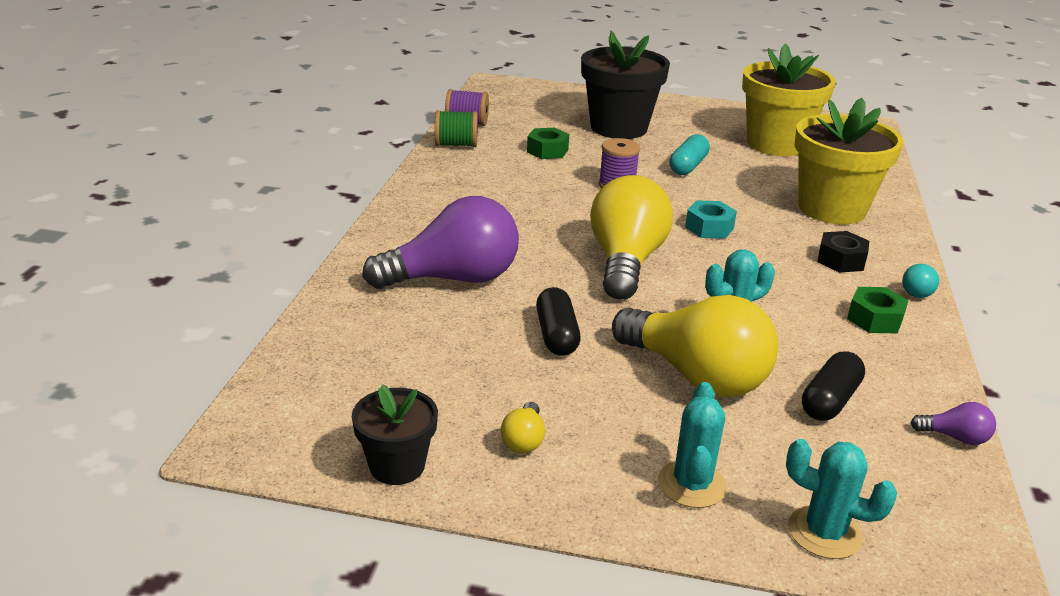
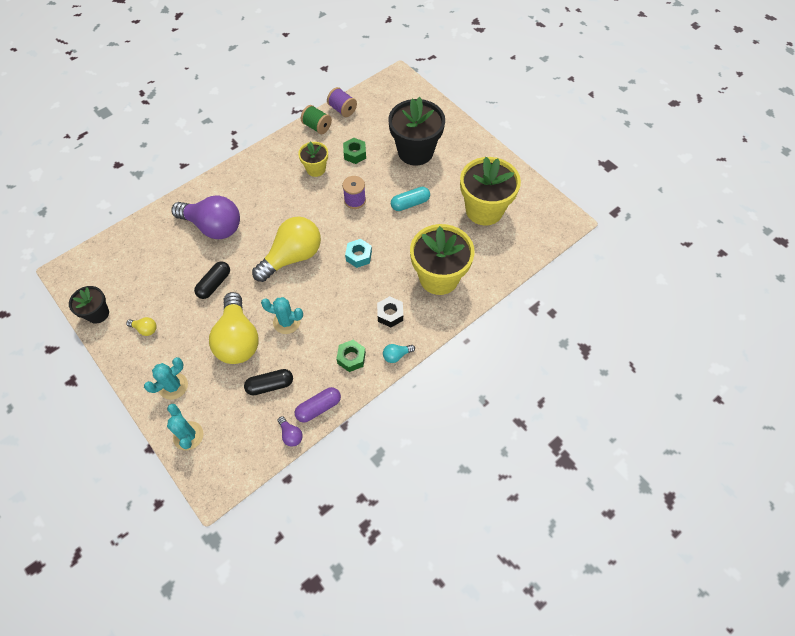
camera: 40 degrees right, 30 degrees up
yellow light bulb [501,402,545,453] -> yellow light bulb turned 120 degrees counterclockwise [126,317,157,336]
none -> purple capsule [295,387,341,423]
none -> yellow flower pot [298,141,328,177]

